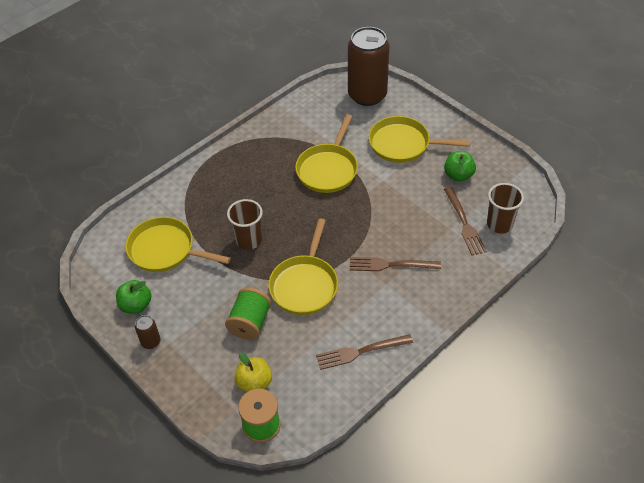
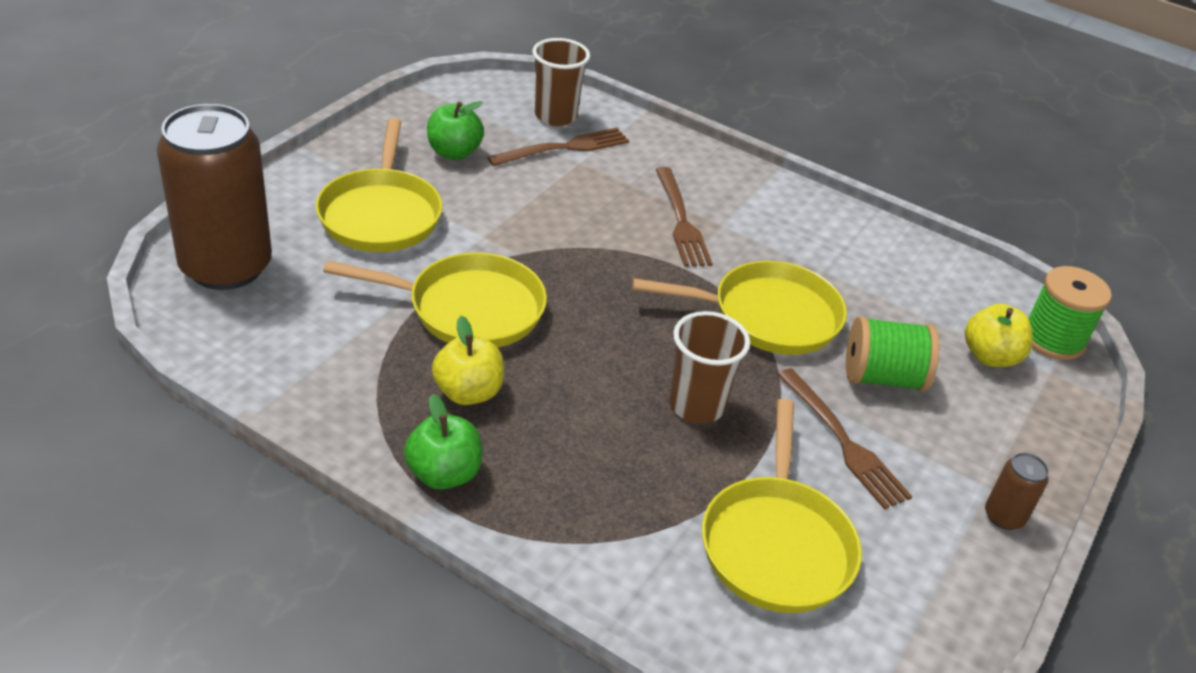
camera: 110 degrees left, 10 degrees down
green apple [116,280,151,314] -> green apple moved to [404,394,482,490]
brown fork [316,334,413,370] -> brown fork moved to [777,368,913,510]
none -> yellow apple [432,316,504,405]

